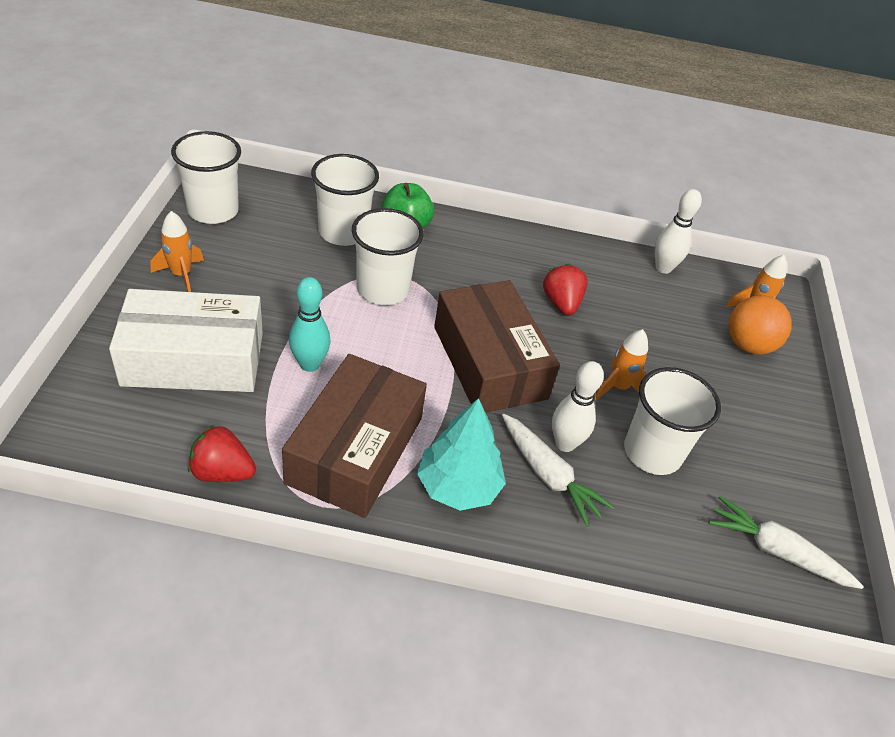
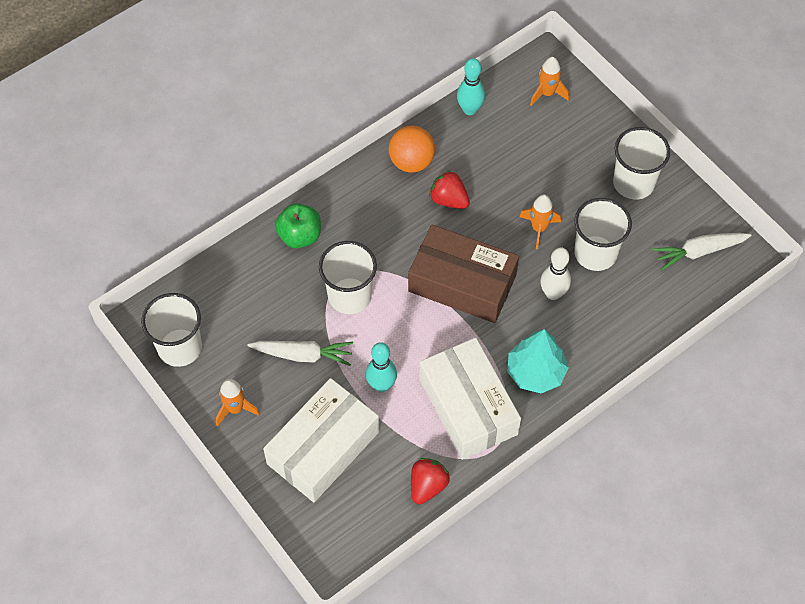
camera: 40 degrees left, 15 degrees up
red strawberry [188,425,256,482] -> red strawberry turned 150 degrees clockwise [411,458,450,504]
brown box [282,354,427,518] -> white box [419,338,521,460]
white cup [311,154,379,246] -> white cup moved to [613,127,670,200]
white carrot [502,414,614,527] -> white carrot moved to [248,341,353,366]
white bowling pin [655,189,702,274] -> turquoise bowling pin [457,58,485,115]
orange ball [728,295,792,355] -> orange ball moved to [389,126,435,173]

